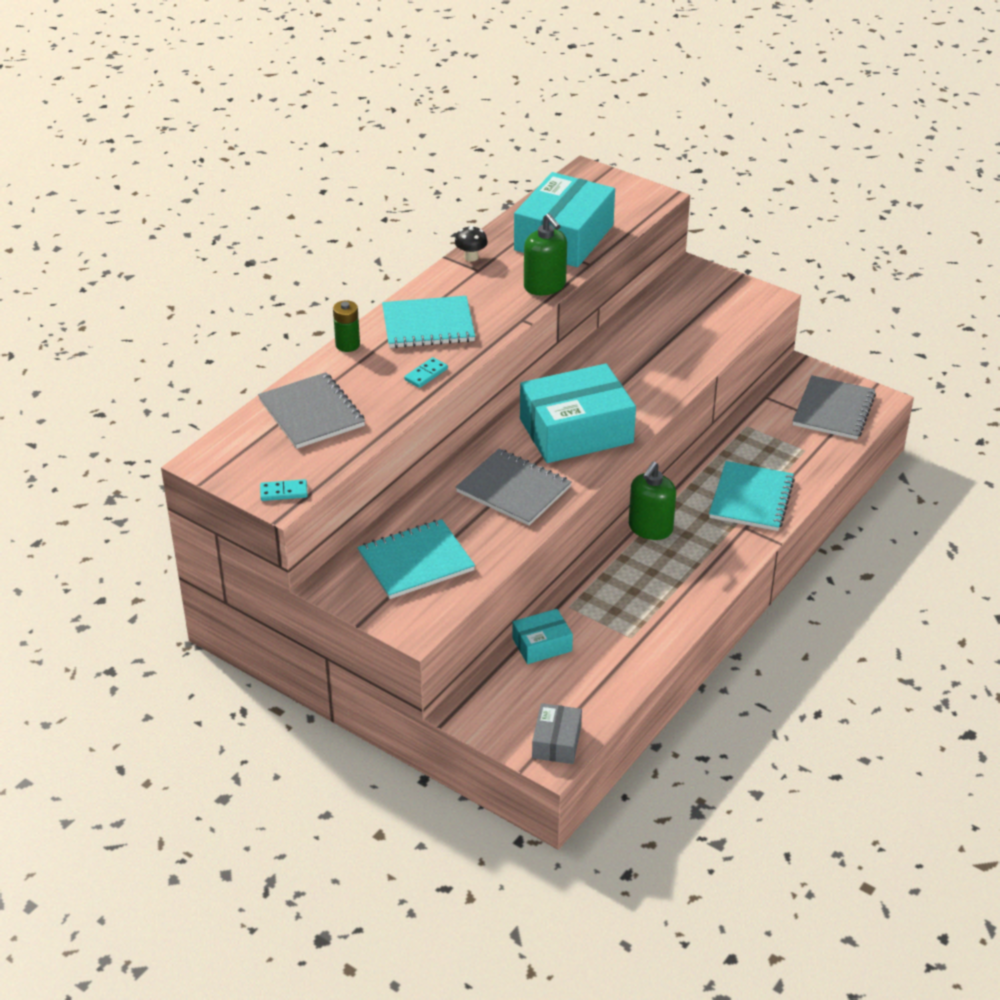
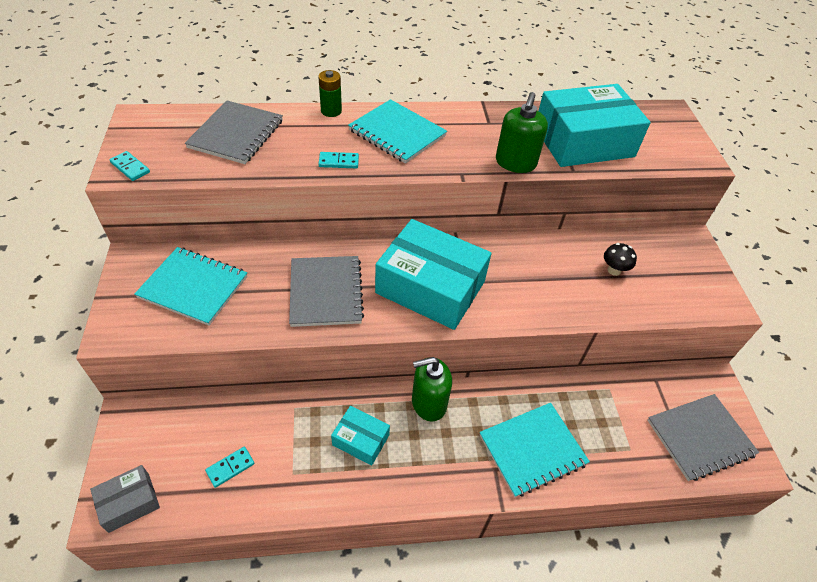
camera: 45 degrees right, 10 degrees up
black mushroom [455,225,488,262] -> black mushroom moved to [604,243,637,276]
turquoise box [512,609,573,664] -> turquoise box moved to [331,406,390,466]
none -> turquoise domino [205,447,254,488]

